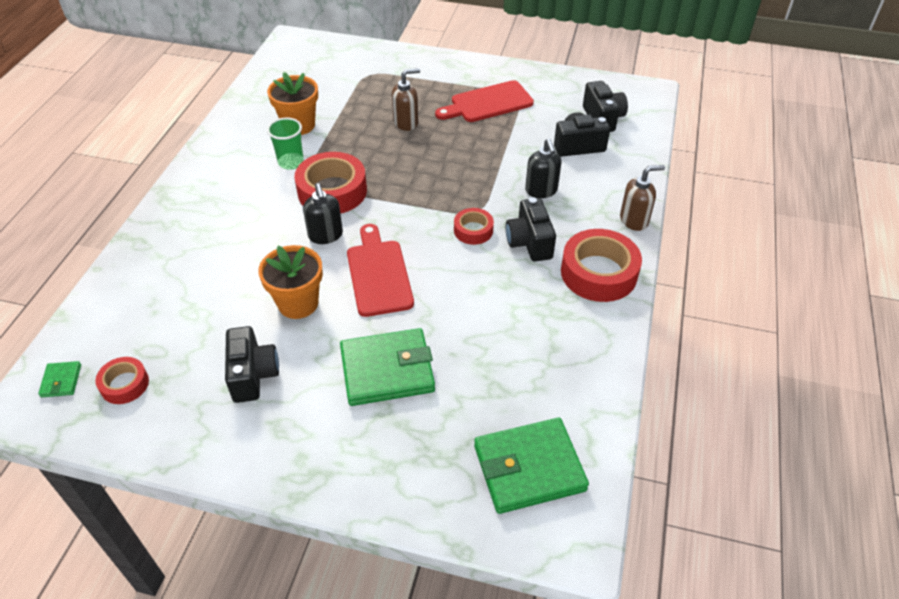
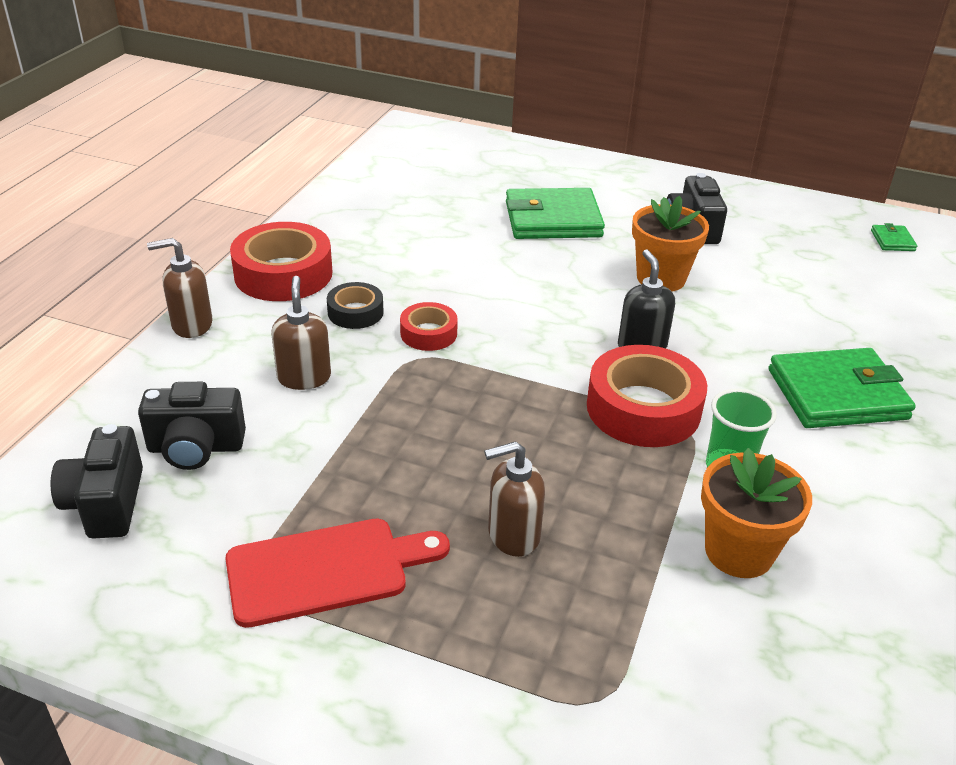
camera: 175 degrees left, 10 degrees down
red tape [95,357,149,404] -> none
red cutting board [347,224,414,317] -> none
green wallet [474,418,589,514] -> green wallet moved to [769,348,916,428]
black camera [506,197,556,262] -> black tape [327,282,383,329]
black soap dispenser [525,138,562,198] -> brown soap dispenser [271,276,331,390]

